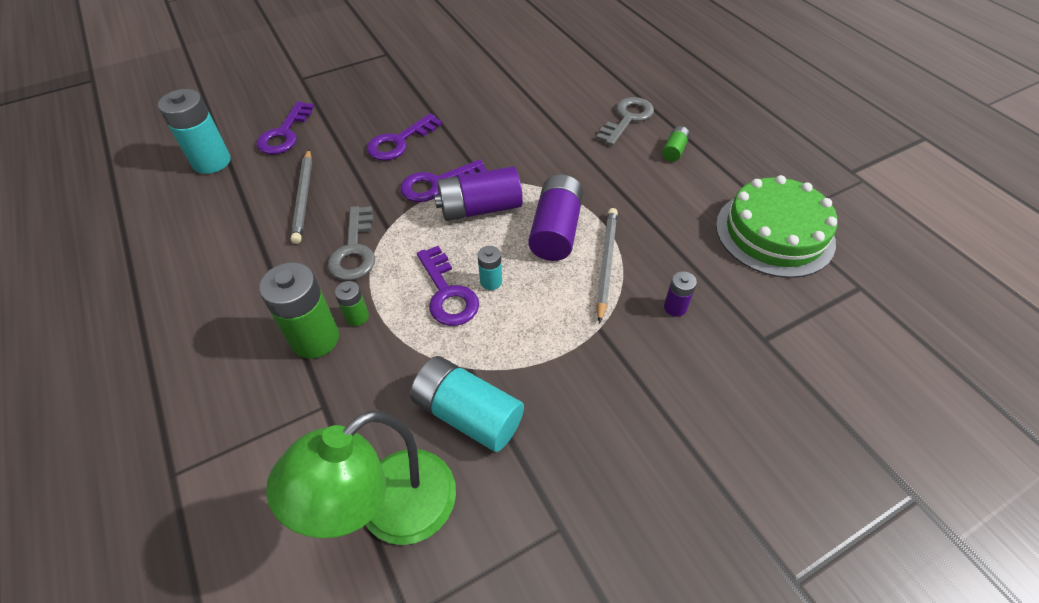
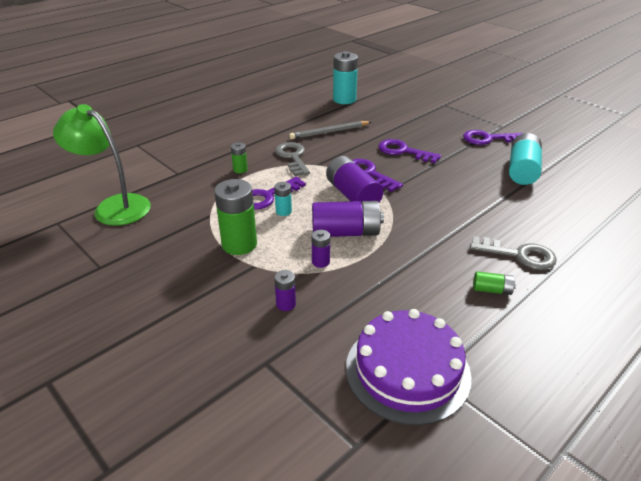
camera: 75 degrees right, 15 degrees down
purple key [256,101,314,154] -> purple key moved to [463,130,523,145]
green battery [259,262,339,359] -> green battery moved to [214,179,257,255]
grey key [328,206,375,280] -> grey key turned 90 degrees clockwise [275,142,310,176]
turquoise battery [410,356,524,452] -> turquoise battery moved to [509,133,542,185]
grey pencil [596,208,618,324] -> purple battery [312,230,330,268]
green cake [716,175,837,278] -> purple cake [346,309,471,425]

